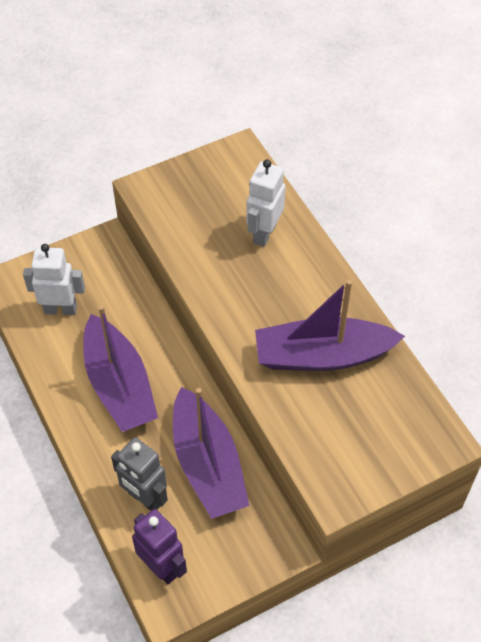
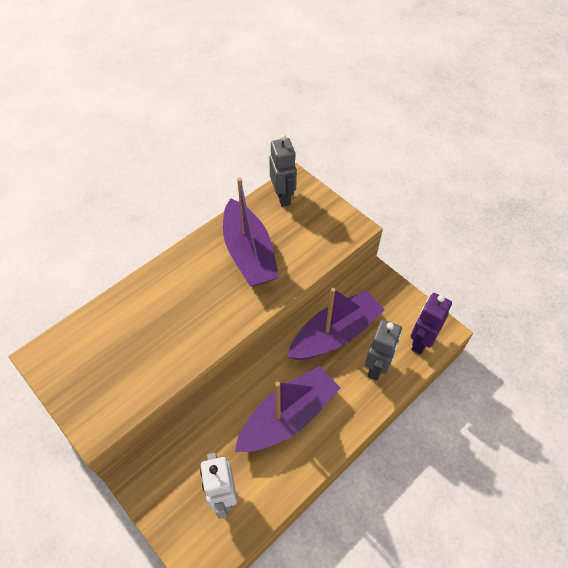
camera: 105 degrees left, 0 degrees up
white robot [246,159,285,247] -> none
none -> grey robot [269,134,297,207]

